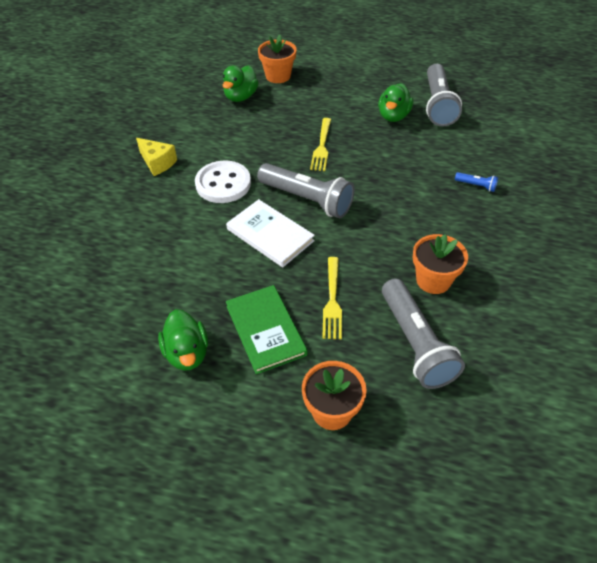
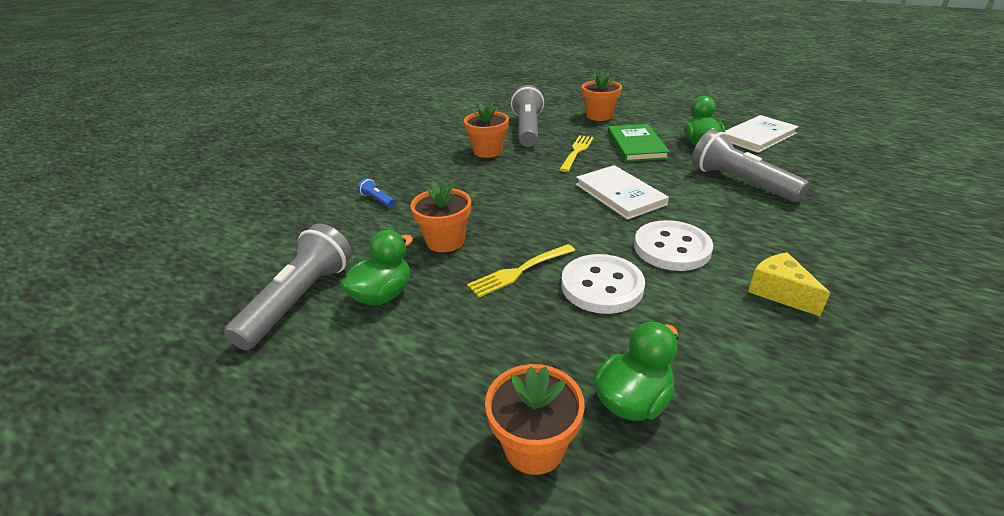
camera: 160 degrees left, 15 degrees down
grey flashlight [257,163,355,218] -> grey flashlight moved to [692,129,810,202]
yellow fork [310,118,331,171] -> yellow fork turned 150 degrees counterclockwise [467,244,575,297]
none -> orange flower pot [410,181,471,252]
none -> white button [561,254,645,314]
none -> white book [725,115,799,153]

